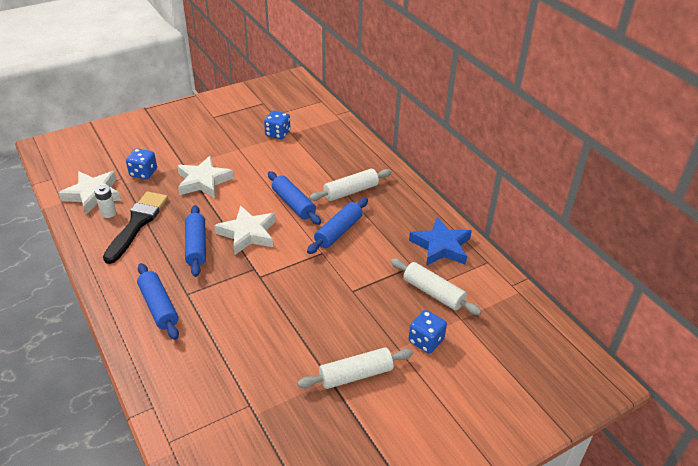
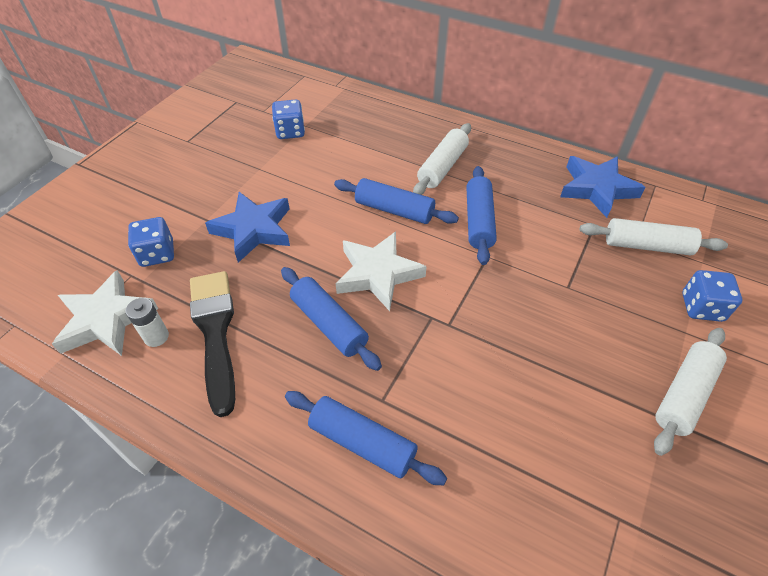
camera: 30 degrees left, 10 degrees up
white star [177,156,234,198] -> blue star [205,192,290,263]

